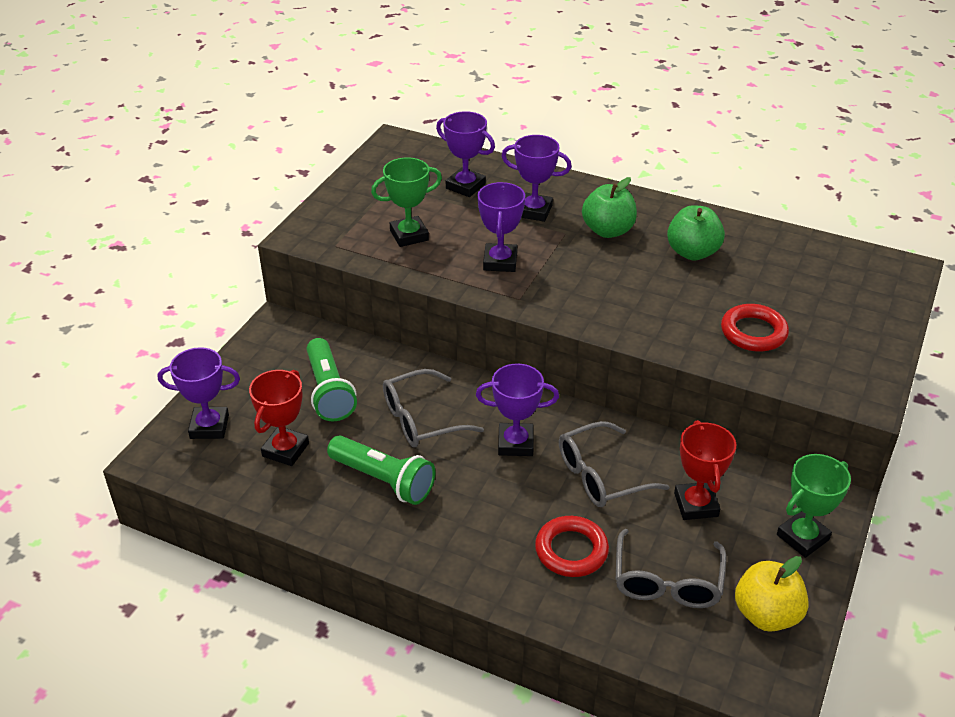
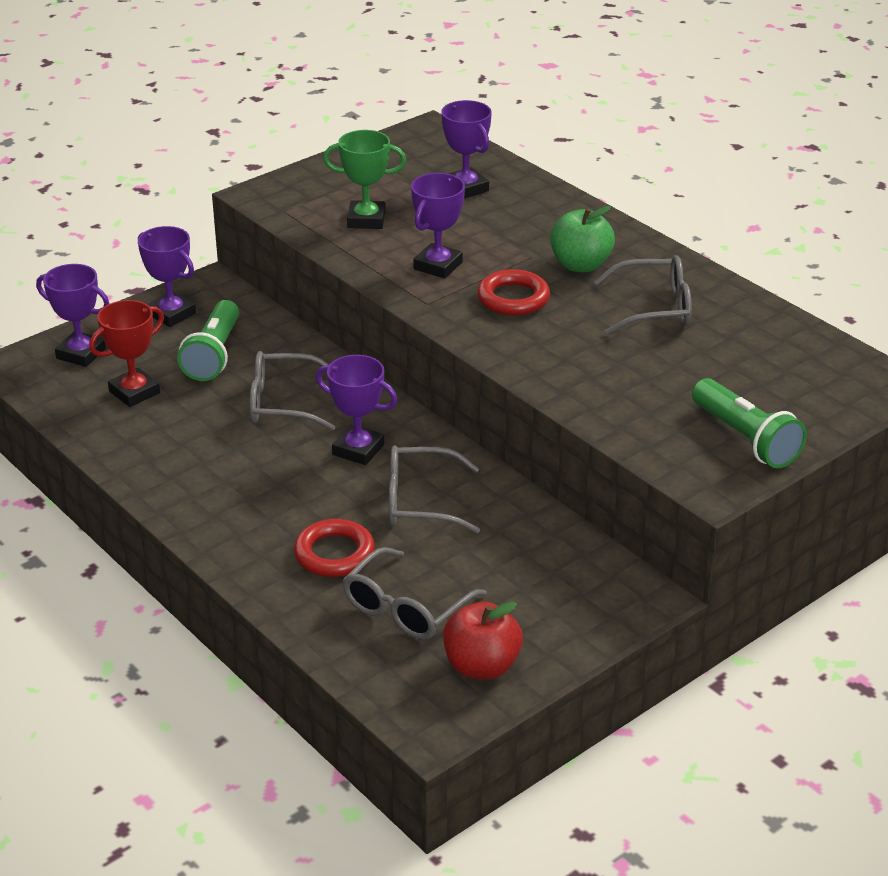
camera: 25 degrees right, 5 degrees down
green flashlight [327,436,435,505] -> green flashlight moved to [692,378,807,468]
purple trophy [502,135,572,222] -> purple trophy moved to [138,226,196,327]
green apple [667,205,725,260] -> grey glasses [594,255,692,335]
red trophy [674,420,736,520] -> none
red ring [721,304,789,352] -> red ring moved to [477,269,550,316]
yellow apple [735,556,809,632] -> red apple [443,602,523,679]
green trophy [777,454,851,558] -> none

